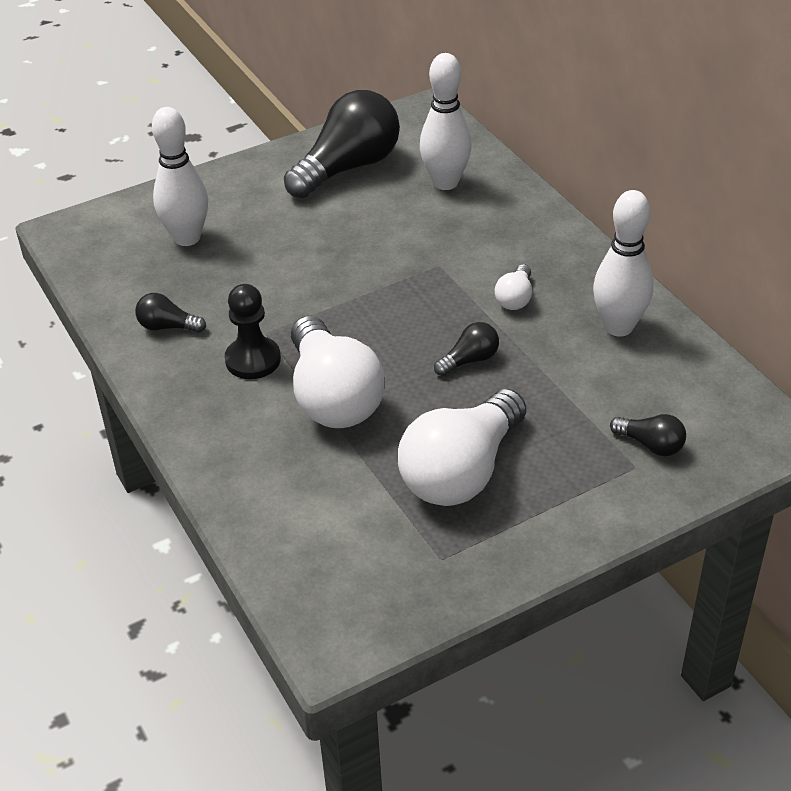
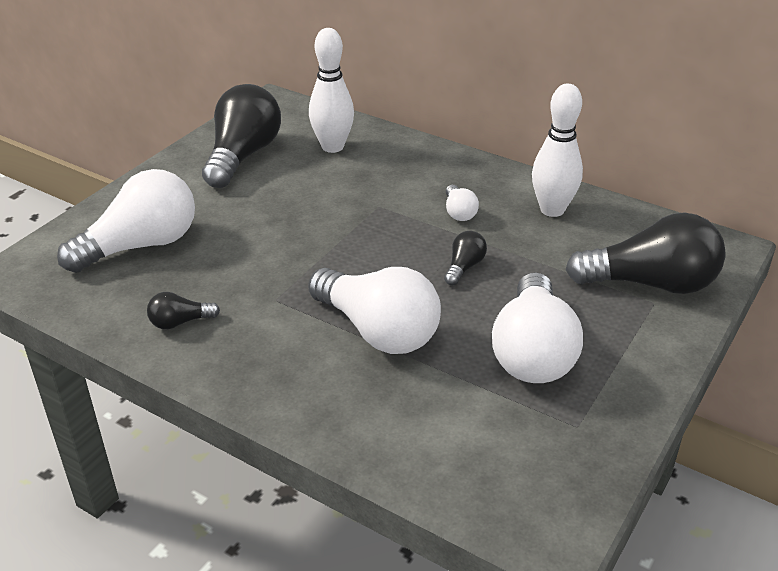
camera: 30 degrees left, 5 degrees down
white bowling pin [152,107,208,246] -> white light bulb [57,169,195,273]
black pawn [225,284,281,379] -> none
black light bulb [610,414,686,456] -> black light bulb [566,212,726,294], size x2.23

